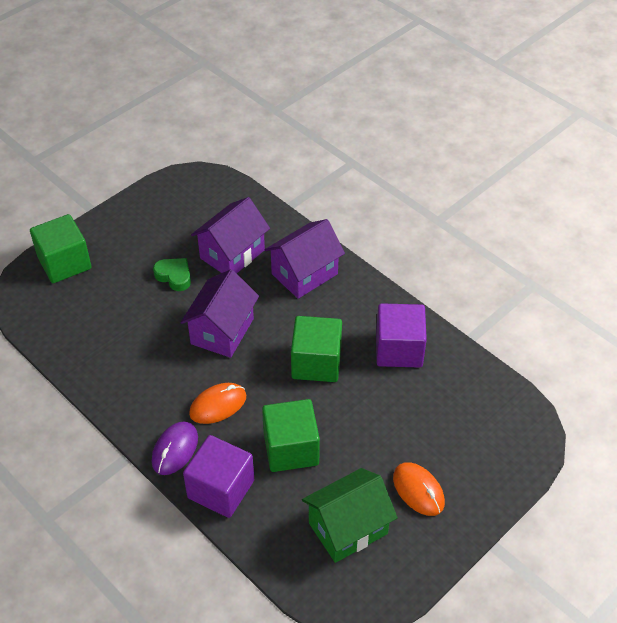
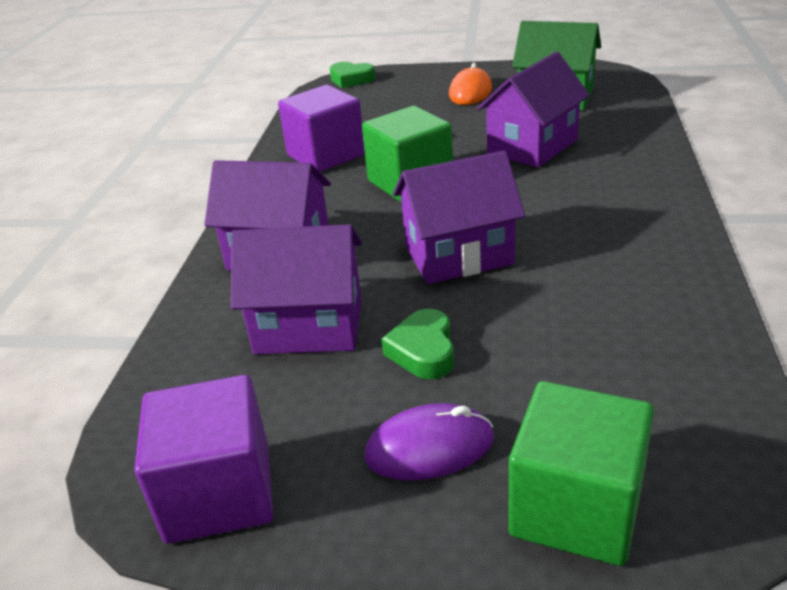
camera: 125 degrees left, 15 degrees down
purple mouse [152,422,198,475] -> purple mouse moved to [365,403,494,481]
purple cube [183,435,254,518] -> purple cube moved to [135,375,273,544]
orange mouse [189,383,246,424] -> none
green cube [262,399,320,472] -> purple house [477,52,590,168]
none -> green heart [330,62,375,88]

